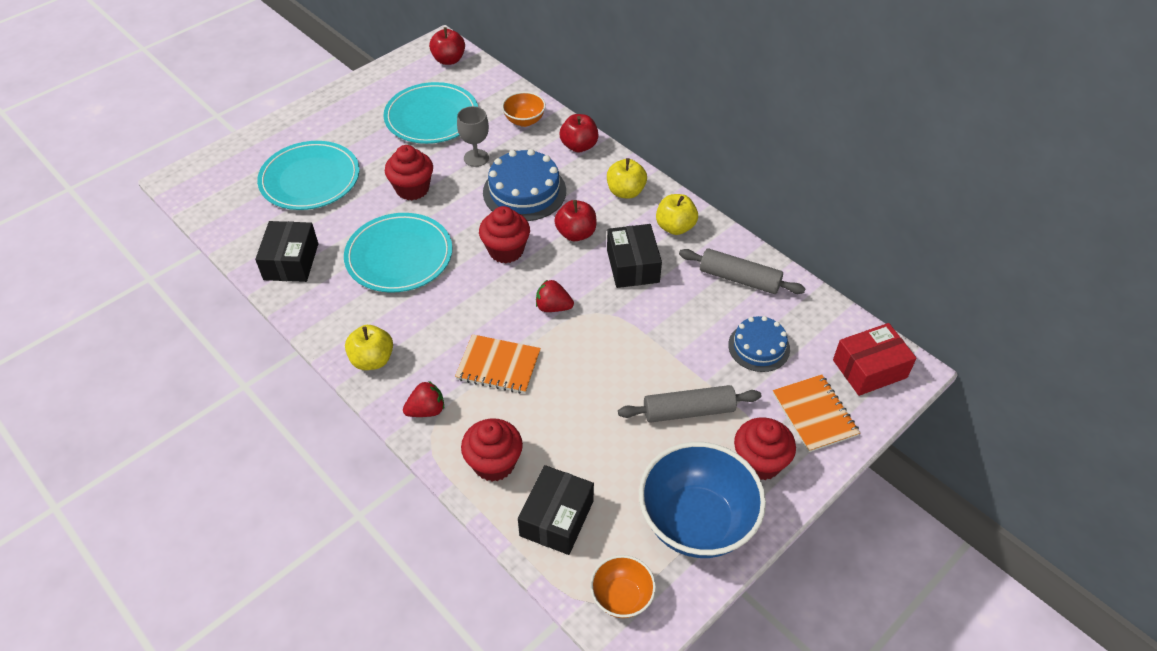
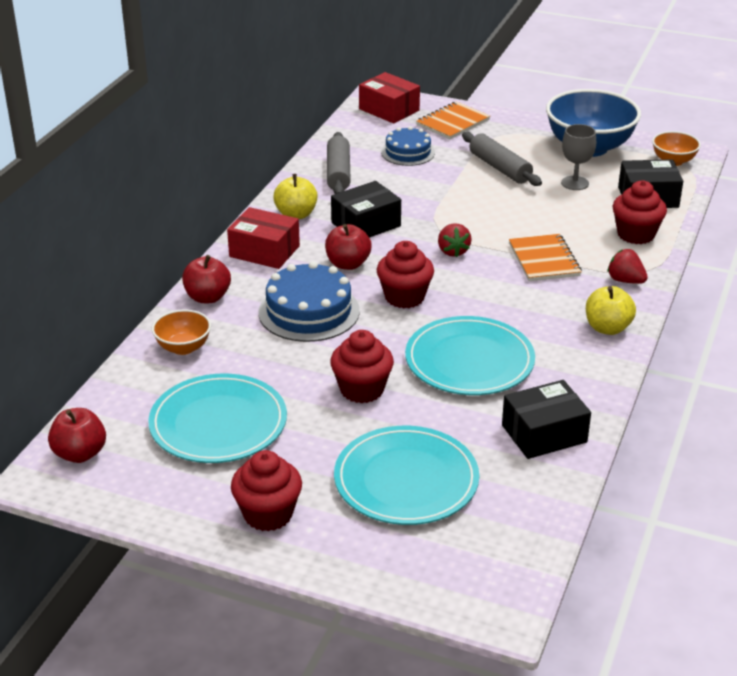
camera: 115 degrees left, 15 degrees down
grey goblet [457,106,489,167] -> grey goblet moved to [561,124,596,190]
yellow apple [607,158,647,199] -> red box [227,207,300,269]
red cupcake [734,418,796,481] -> red cupcake moved to [231,450,302,531]

